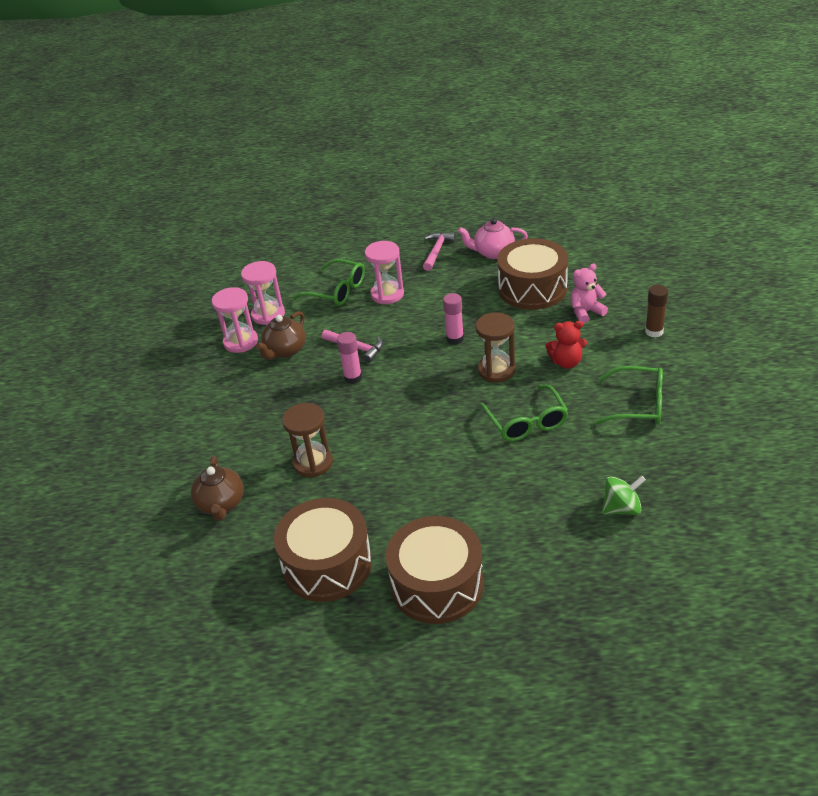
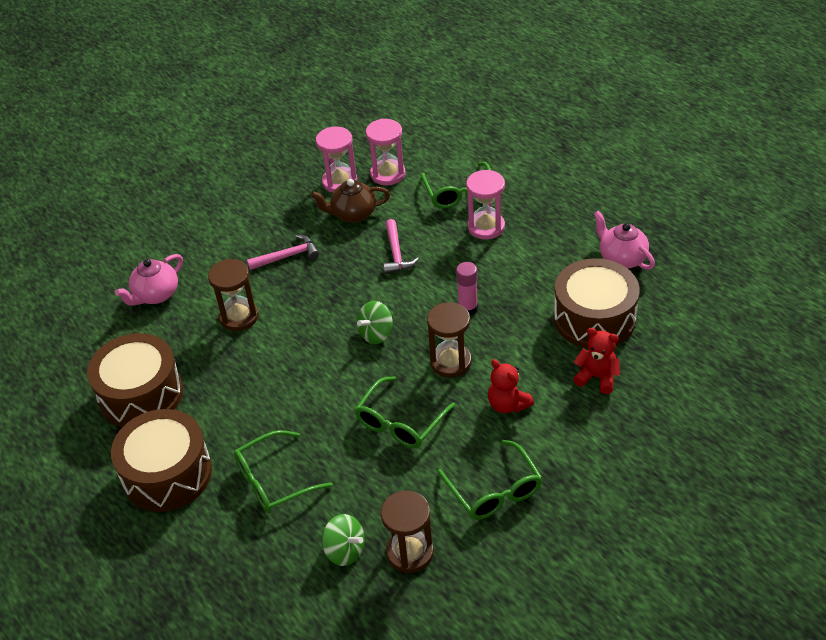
camera: 50 degrees right, 5 degrees up
brown teapot [191,456,244,521] -> pink teapot [115,254,183,306]
pink glue stick [337,332,362,384] -> none
pink hammer [423,232,456,271] -> pink hammer moved to [247,234,319,270]
pink teddy bear [570,263,608,324] -> red teddy bear [573,328,620,394]
brown glue stick [645,285,668,338] -> none
none -> green glasses [234,430,333,513]
none -> green spinning top [357,301,393,344]
none -> brown hourglass [381,491,434,573]

